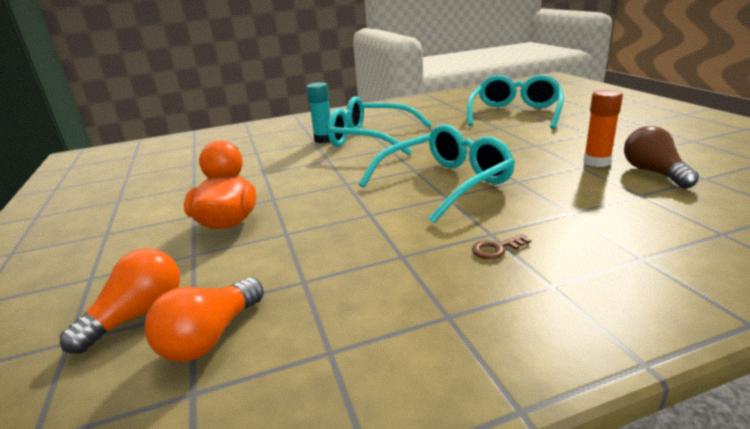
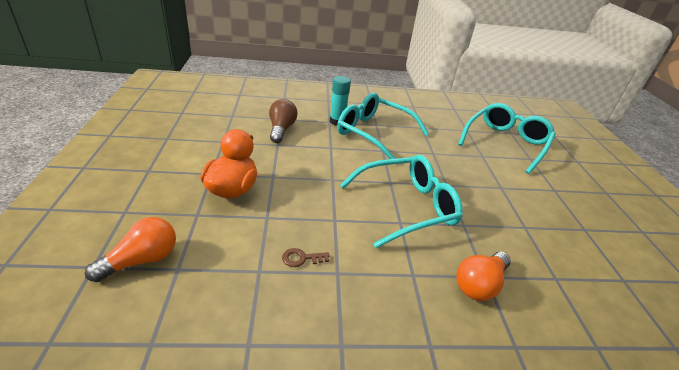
camera: 10 degrees right, 10 degrees up
orange light bulb [144,278,264,362] -> orange light bulb moved to [456,252,511,301]
brown key [472,234,531,259] -> brown key moved to [282,248,330,267]
orange glue stick [583,89,623,167] -> none
brown light bulb [624,126,699,189] -> brown light bulb moved to [269,99,298,143]

